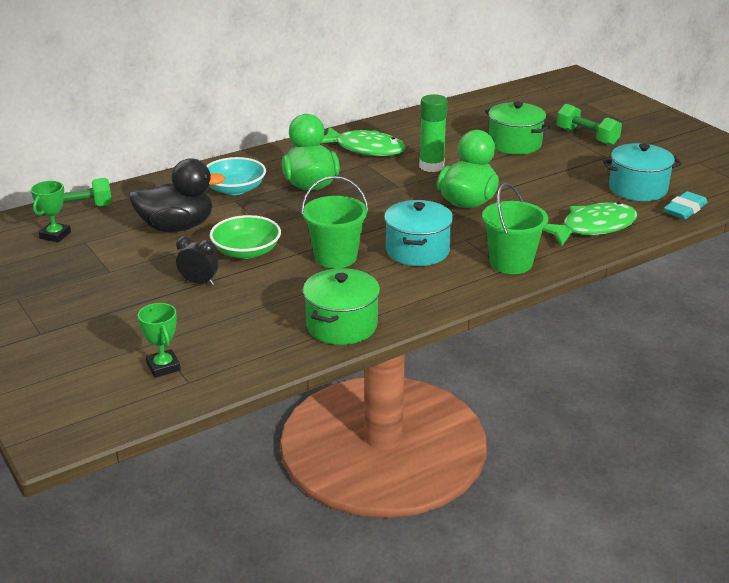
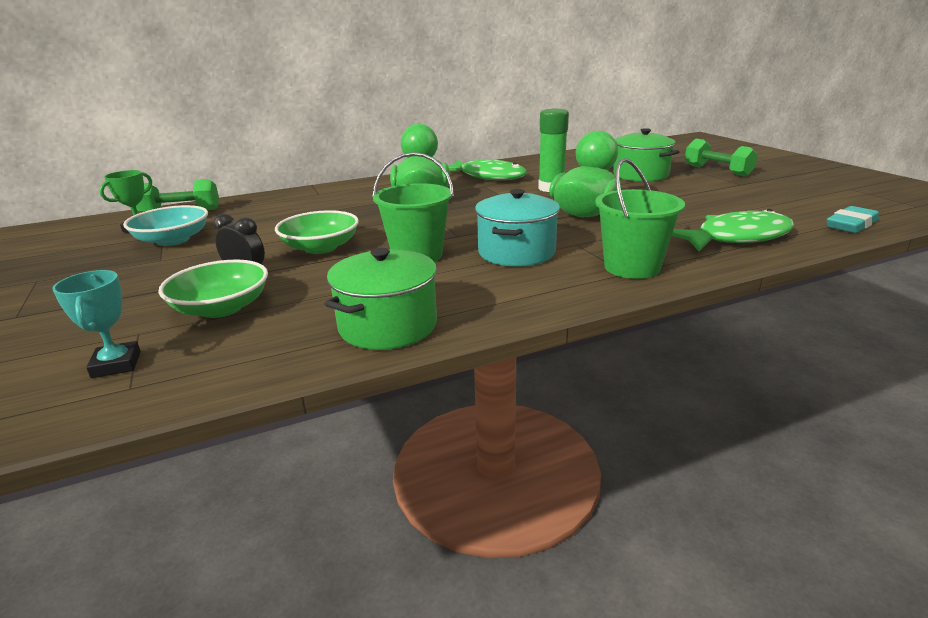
camera: 10 degrees right, 5 degrees down
black duck [129,158,225,232] -> none
green trophy [138,303,181,378] -> turquoise trophy [52,270,141,378]
turquoise bowl [206,157,266,195] -> turquoise bowl moved to [123,205,208,246]
turquoise pot [603,143,682,201] -> none
none -> green bowl [158,259,268,318]

